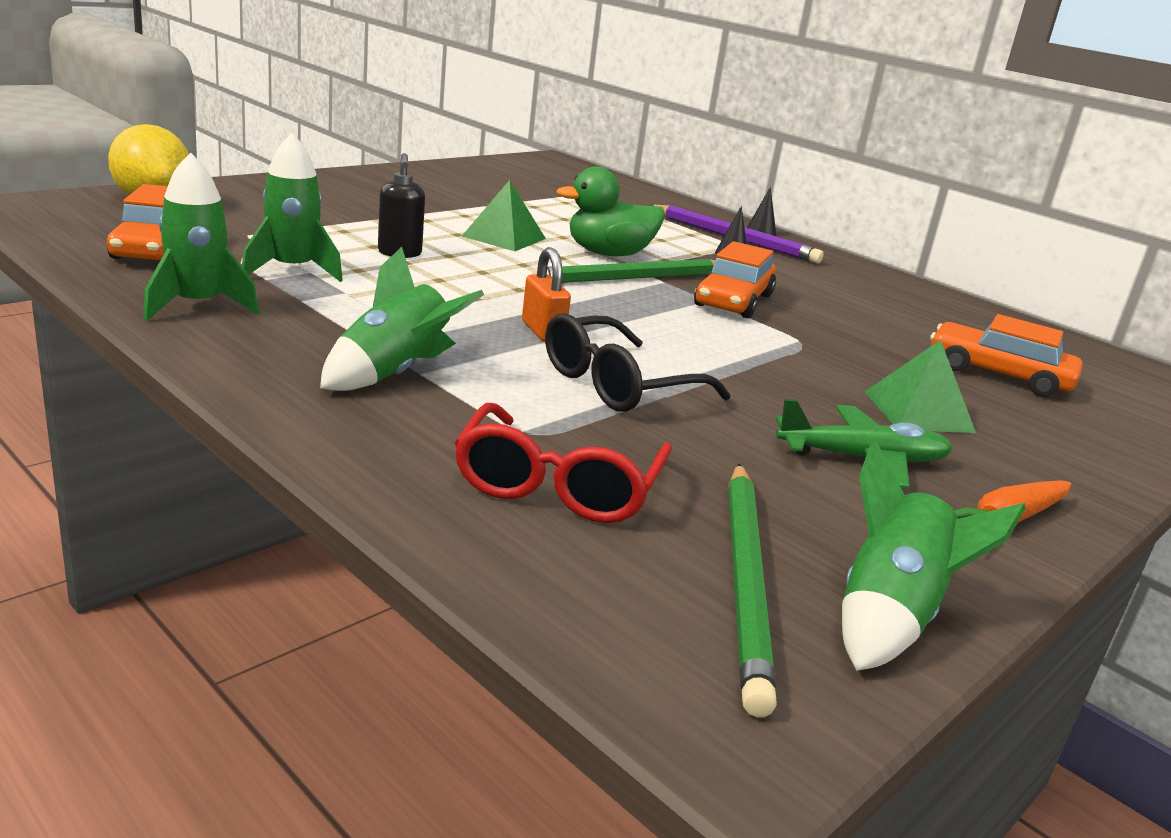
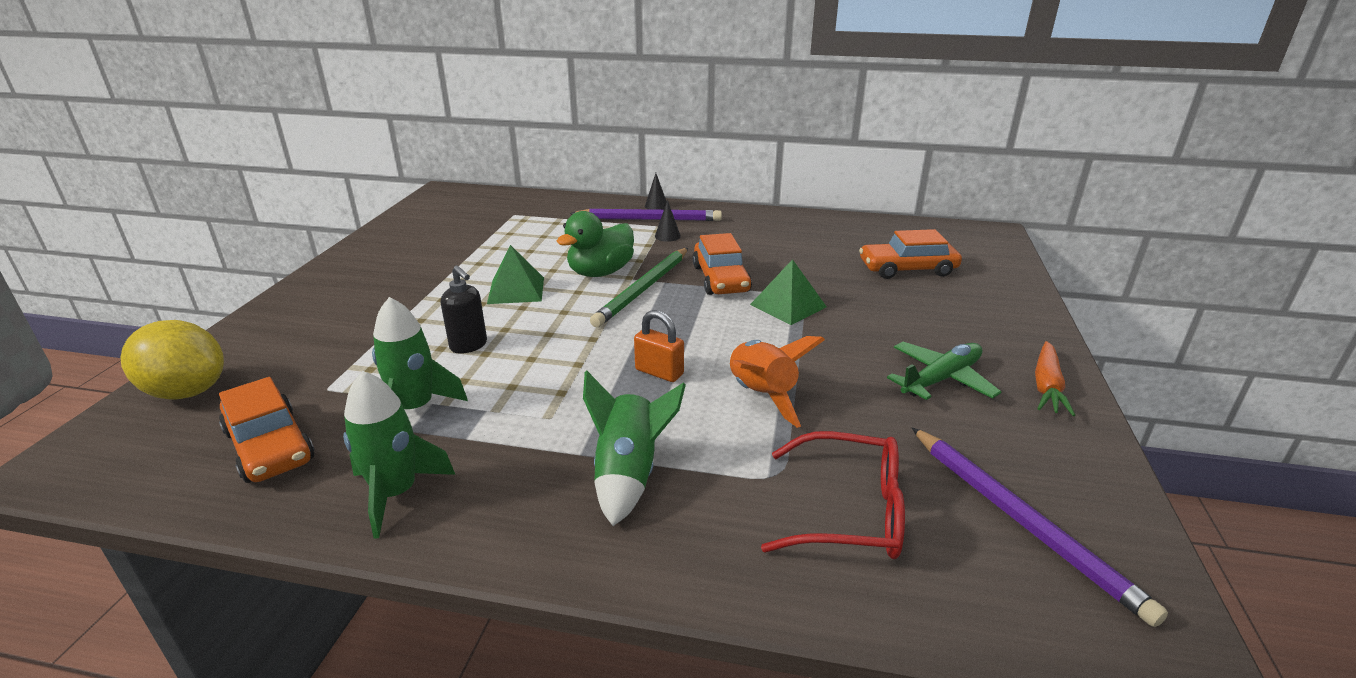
camera: 30 degrees left, 5 degrees up
red glasses [455,403,672,523] -> red glasses turned 60 degrees counterclockwise [761,431,905,559]
black glasses [545,313,730,412] -> orange rocket [729,336,825,428]
green pencil [728,464,777,717] -> purple pencil [912,428,1168,627]
green rocket [842,440,1026,671] -> none
green pyramid [865,340,976,433] -> green pyramid moved to [750,259,827,325]

